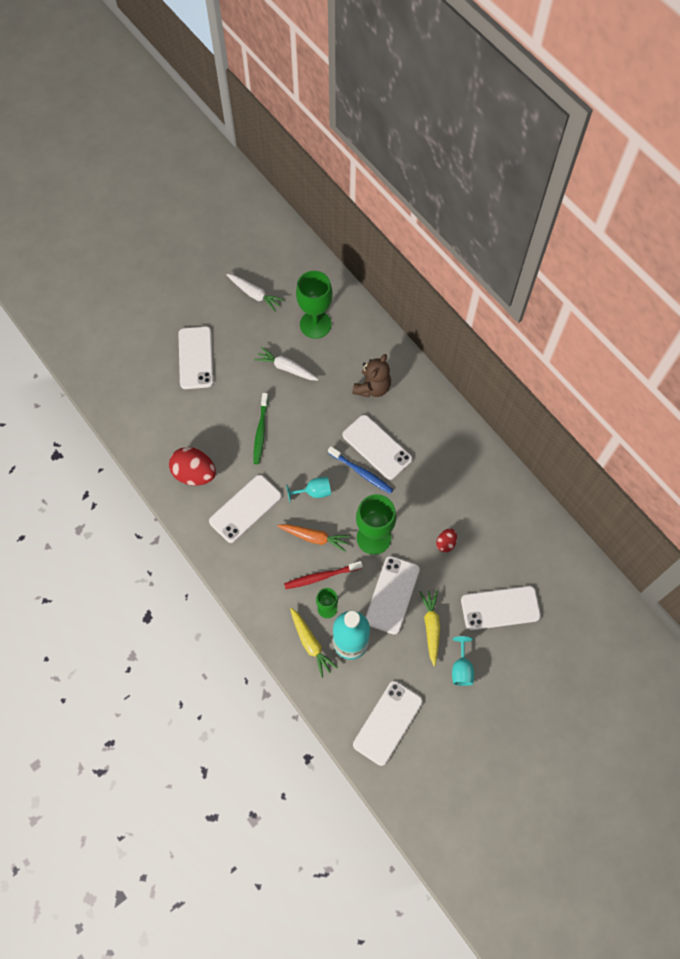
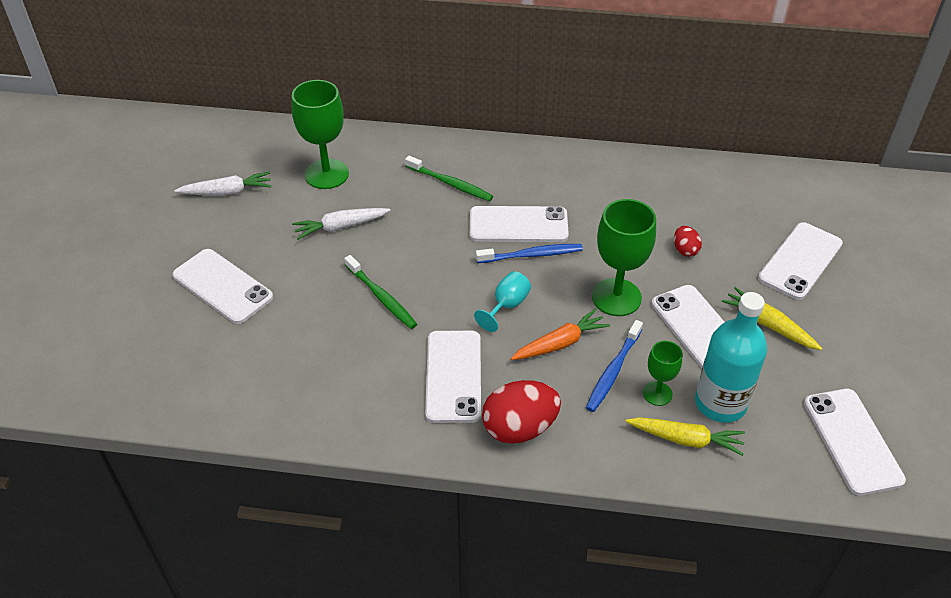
camera: 45 degrees left, 20 degrees down
red egg [169,447,216,486] -> red egg moved to [482,380,561,444]
red toothbrush [284,561,363,589] -> blue toothbrush [586,320,643,412]
brown teddy bear [352,354,391,397] -> green toothbrush [405,156,493,201]
turquoise goblet [452,636,474,686] -> none

